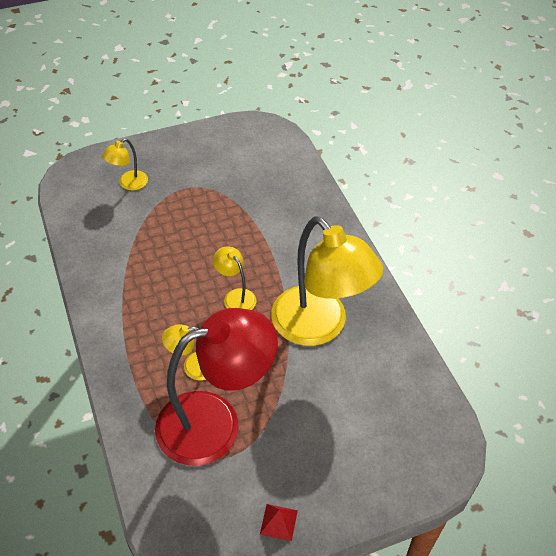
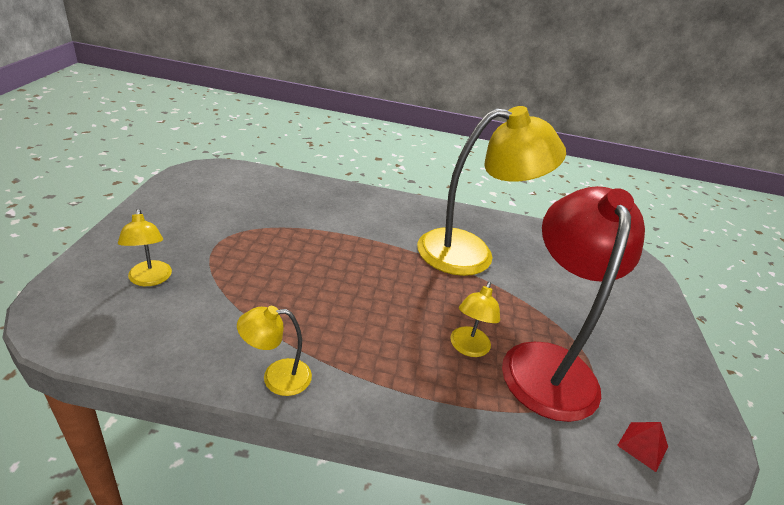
camera: 65 degrees left, 15 degrees down
yellow lamp [213,247,256,310] -> yellow lamp moved to [237,306,312,396]
red pyramid [260,504,298,541] -> red pyramid moved to [617,422,668,472]

